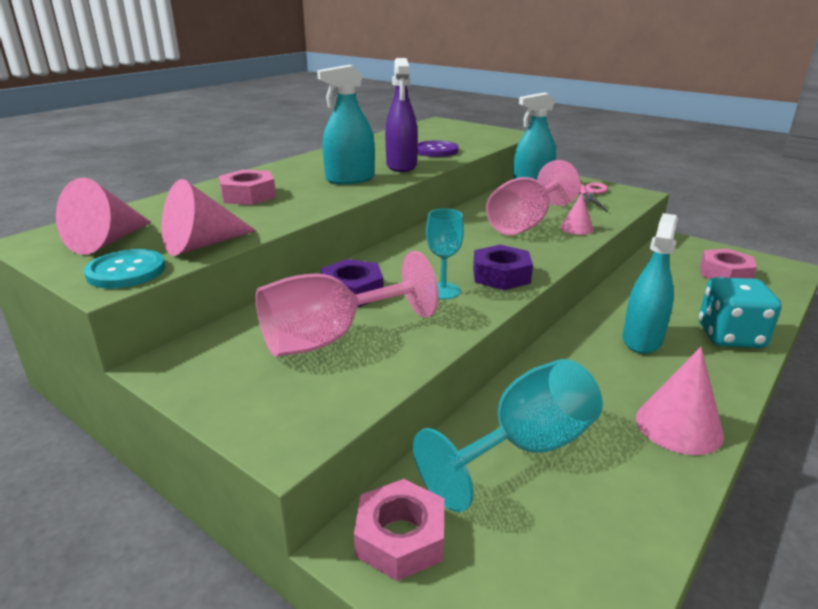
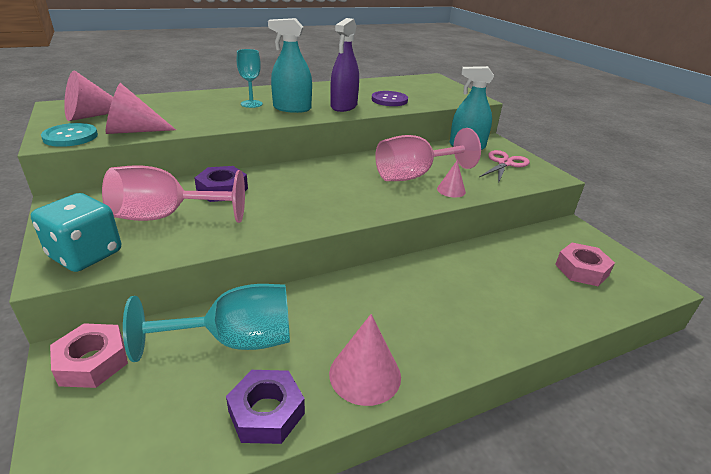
camera: 25 degrees right, 5 degrees up
pink nut [219,170,276,205] -> none
turquoise goblet [426,209,464,299] -> turquoise goblet moved to [237,49,263,108]
purple nut [473,245,533,290] -> purple nut moved to [226,370,305,444]
turquoise spray bottle [622,213,678,354] -> none
turquoise dice [699,277,782,348] -> turquoise dice moved to [31,193,121,272]

